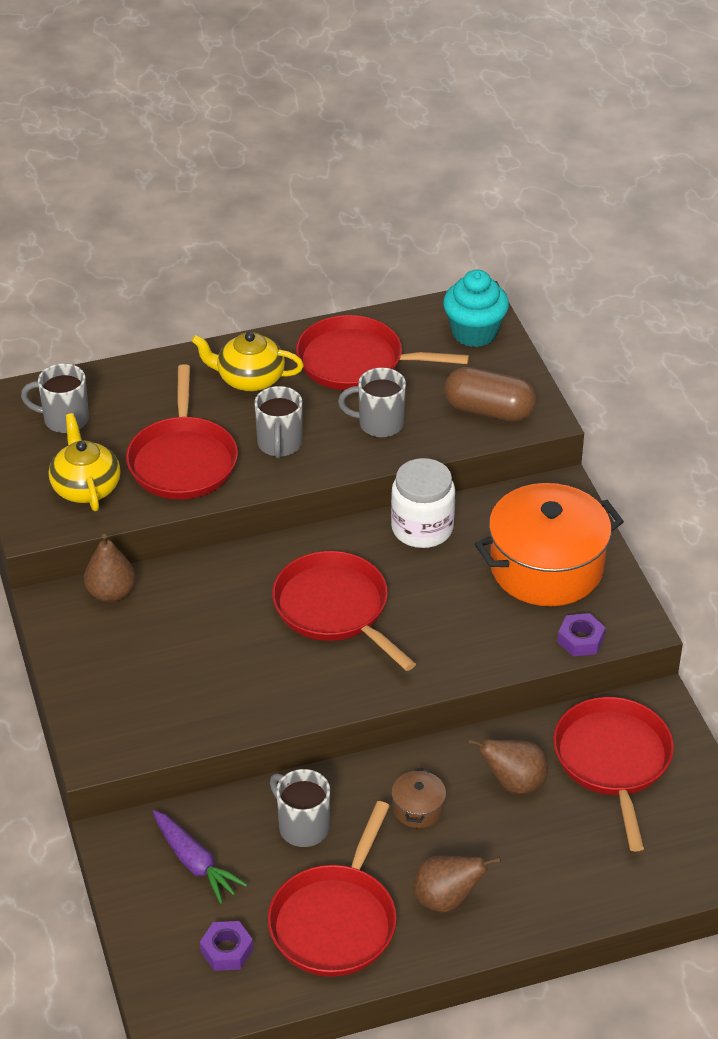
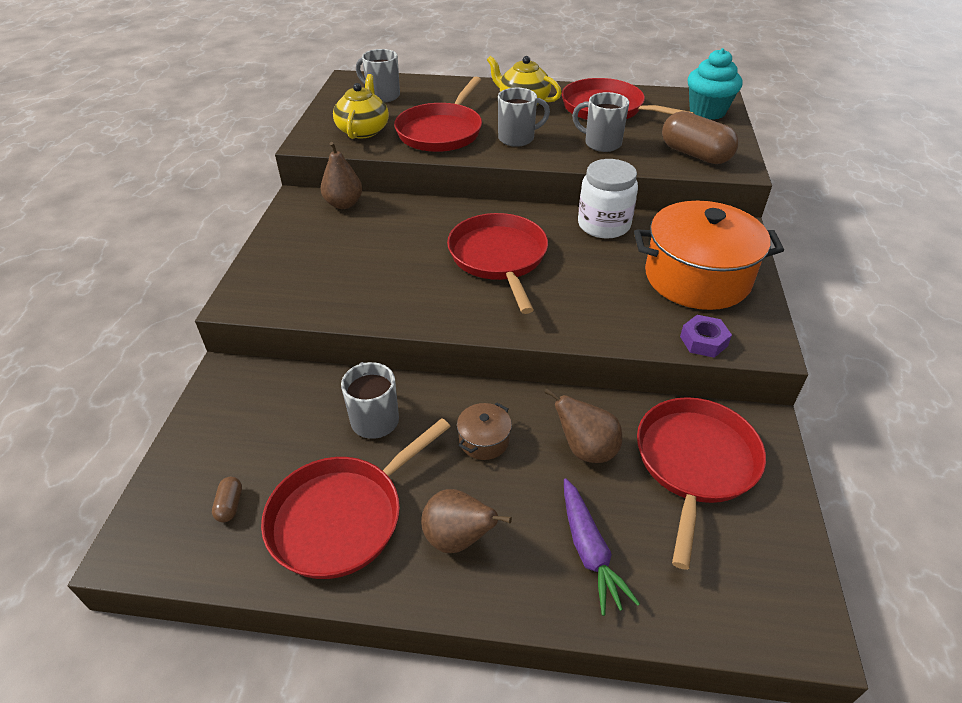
camera: 25 degrees right, 0 degrees up
purple carrot [153,810,248,904] -> purple carrot moved to [564,478,640,616]
purple nut [200,921,253,971] -> brown capsule [212,477,242,522]
grey mug [254,386,303,458] -> grey mug turned 135 degrees counterclockwise [498,88,550,147]

